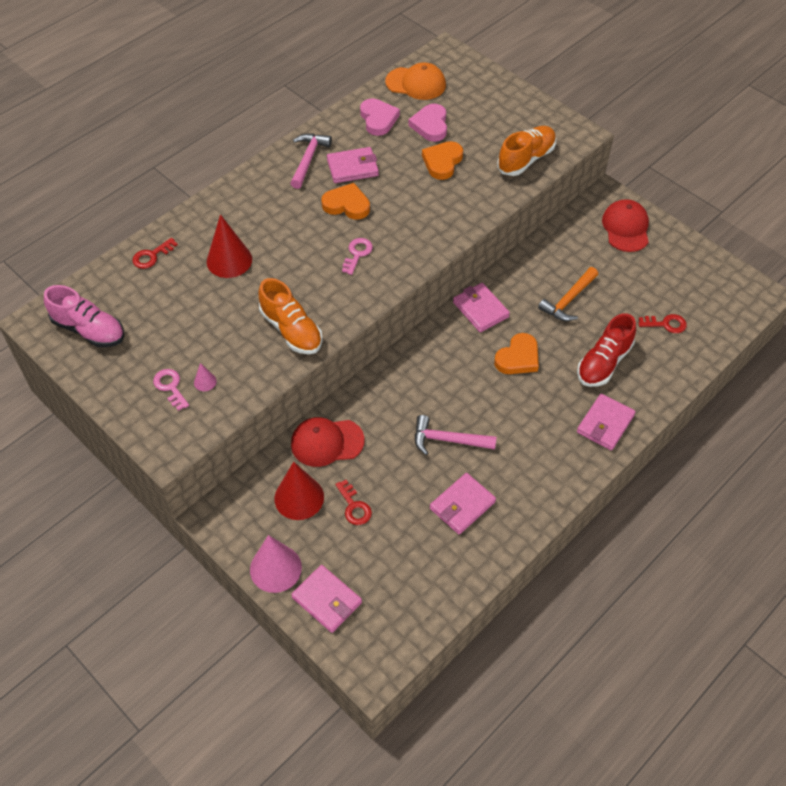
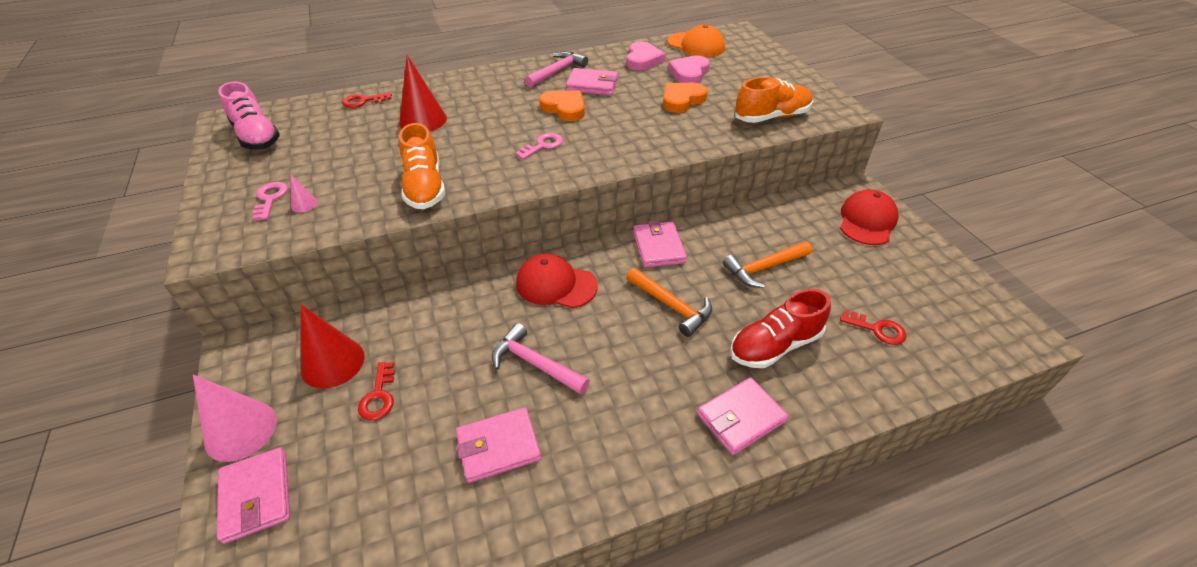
camera: 25 degrees right, 10 degrees down
red cap [291,417,365,467] -> red cap moved to [516,253,598,308]
orange heart [494,333,539,374] -> orange hammer [626,268,712,337]

